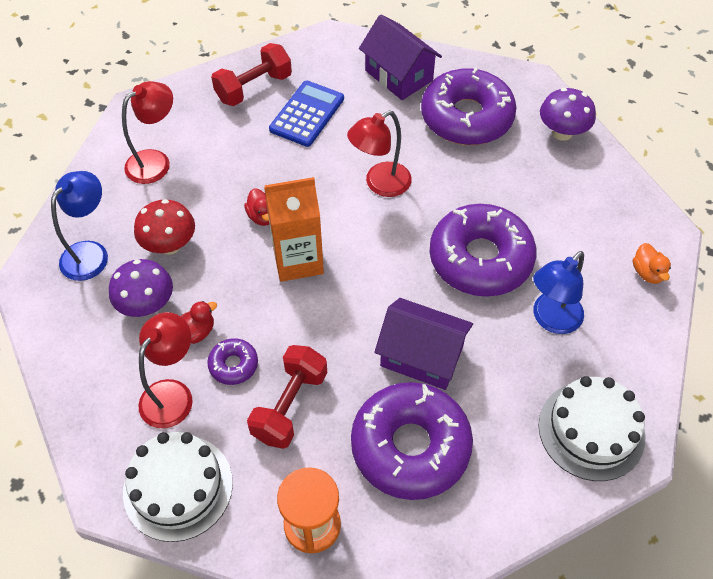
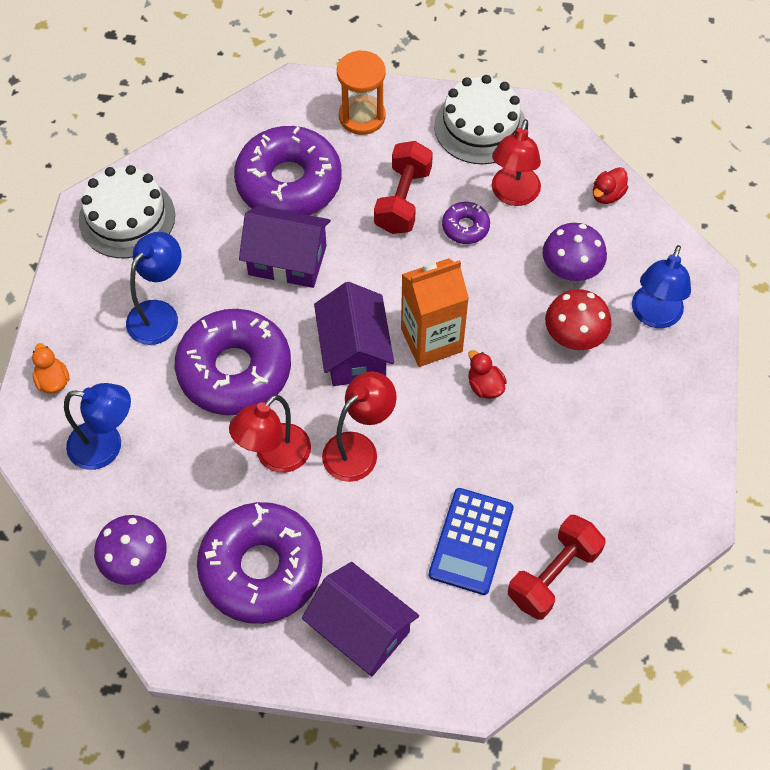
camera: 170 degrees right, 5 degrees up
red lamp [122,81,173,184] -> red lamp moved to [229,395,311,473]
red duck [181,301,217,344] -> red duck moved to [593,167,628,204]
none -> blue lamp [64,383,131,470]
none -> purple house [314,282,394,386]

